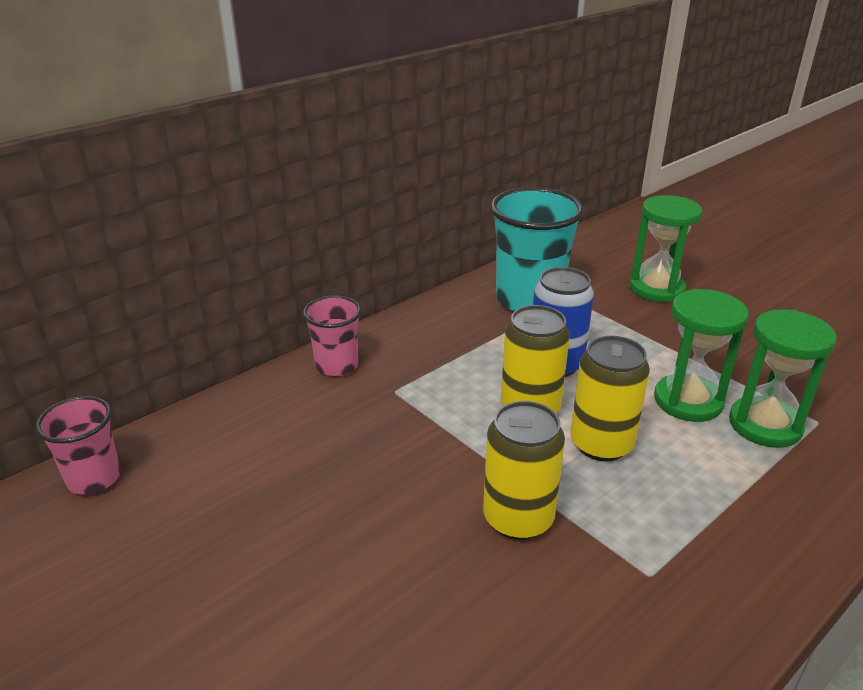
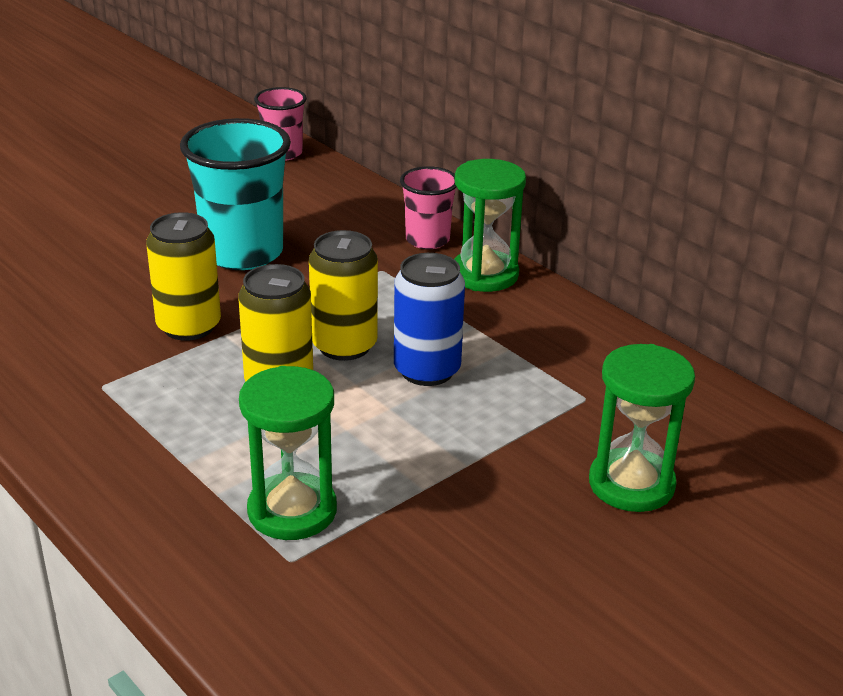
camera: 90 degrees right, 0 degrees up
turquoise cup [490,187,584,311] -> turquoise cup moved to [180,118,291,270]
green hourglass [654,289,749,422] -> green hourglass moved to [454,159,526,292]

